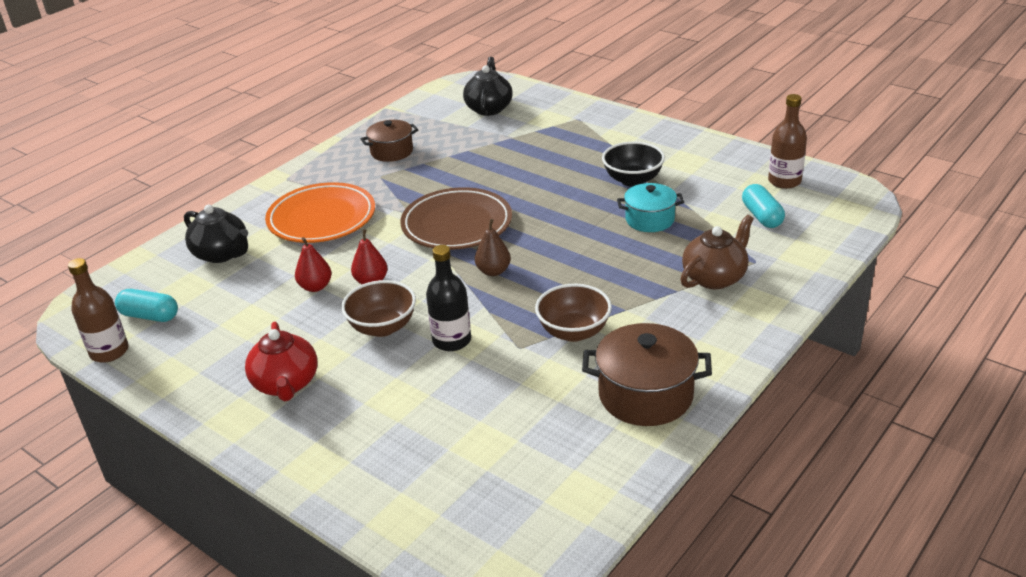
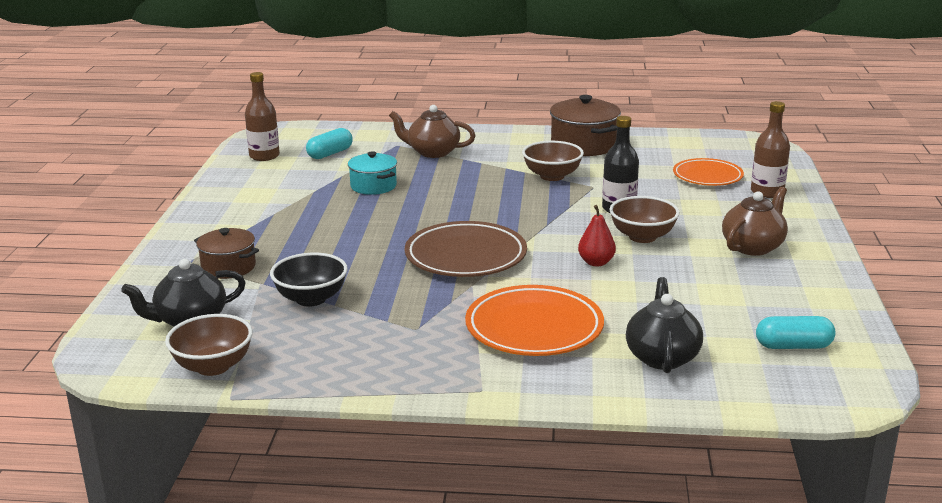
camera: 125 degrees left, 10 degrees down
brown bottle [68,258,129,363] -> brown bottle moved to [751,101,790,198]
turquoise capsule [115,289,178,322] -> turquoise capsule turned 75 degrees counterclockwise [756,316,836,349]
red teapot [245,322,317,401] -> brown teapot [722,187,788,256]
red pear [295,237,332,292] -> none
brown pot [360,120,418,162] -> brown pot moved to [194,228,259,279]
brown pear [475,219,511,276] -> none
black bowl [602,141,665,187] -> black bowl moved to [270,253,348,307]
none -> brown bowl [165,314,253,376]
none -> orange plate [673,158,744,186]

